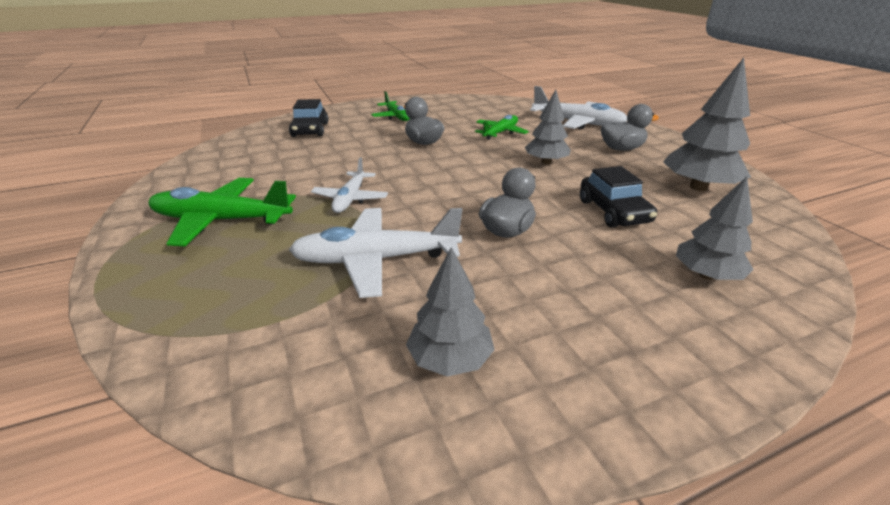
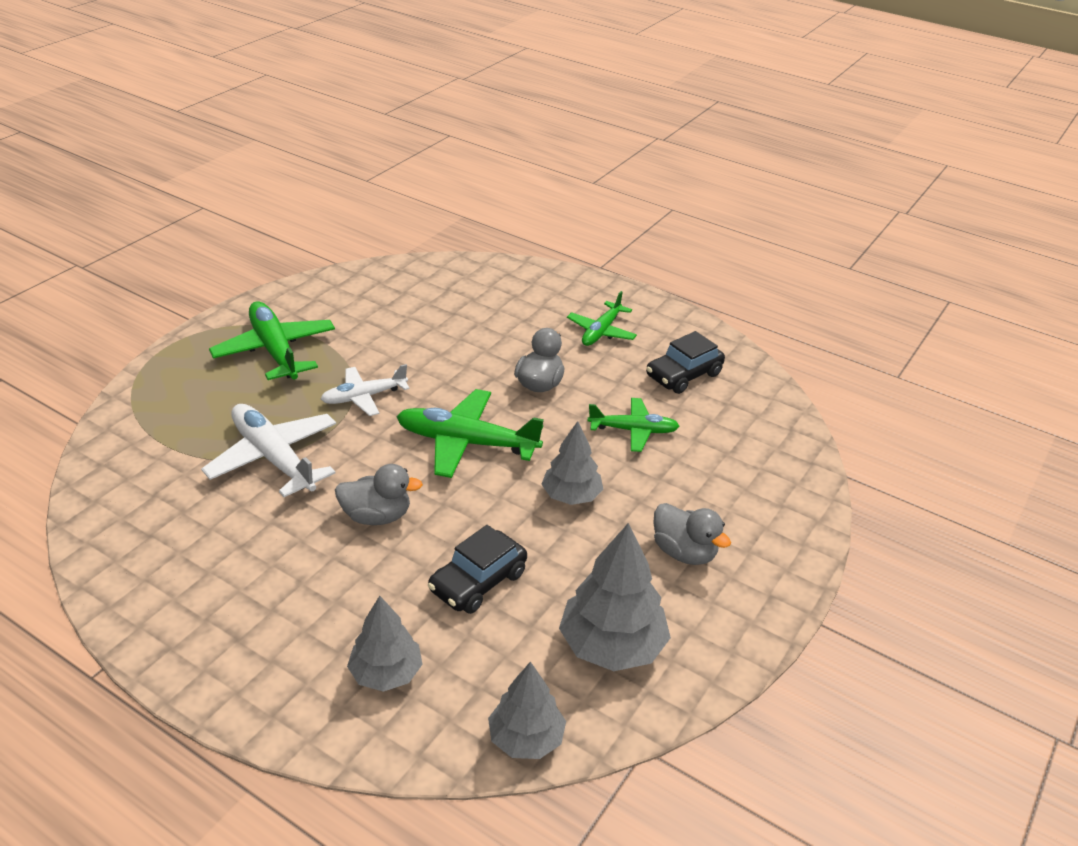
camera: 55 degrees right, 5 degrees up
black car [289,99,328,137] -> black car moved to [646,331,725,394]
grey tree [406,247,495,377] -> grey tree moved to [488,661,566,759]
white plane [530,86,627,129] -> none
none -> green plane [396,389,544,478]

